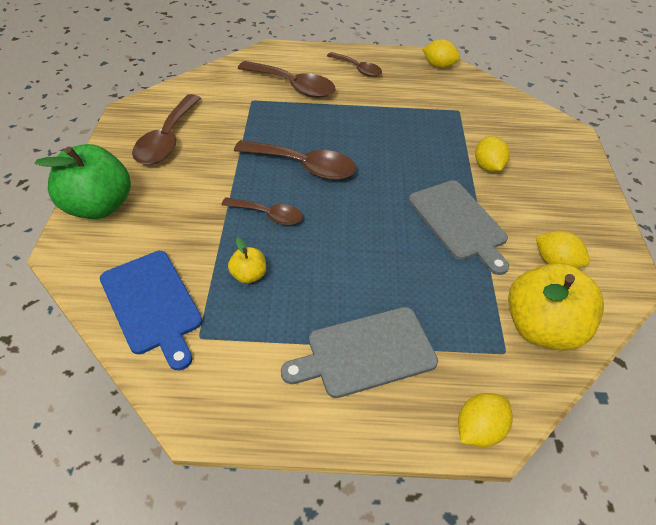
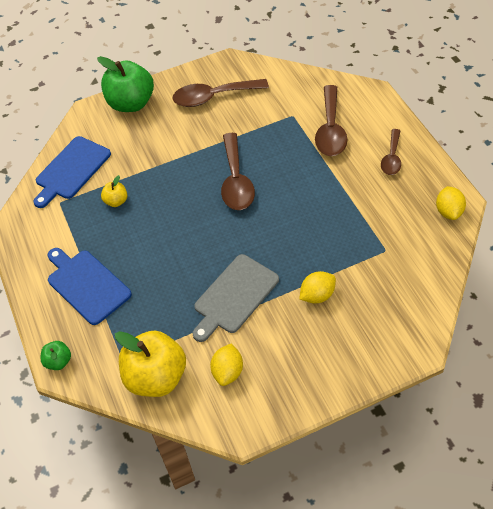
camera: 70 degrees right, 5 degrees up
brown spoon [221,197,303,225] -> none
grey cutting board [281,307,438,398] -> blue cutting board [48,248,132,325]
yellow lemon [458,393,513,447] -> green apple [41,341,71,370]

